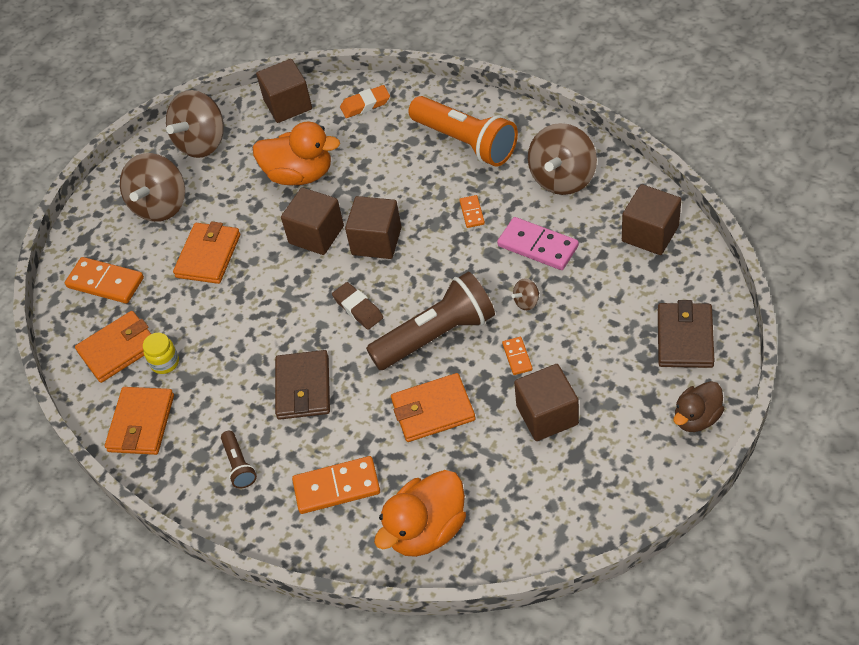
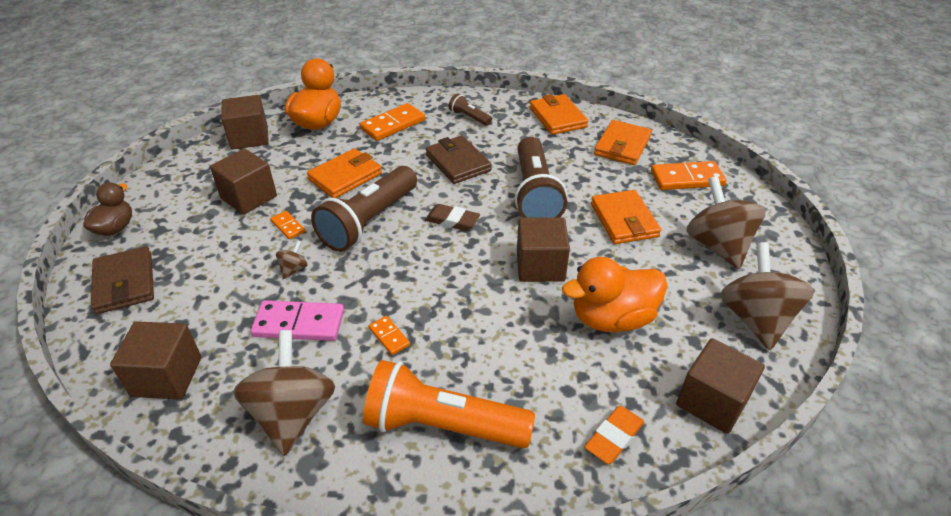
camera: 145 degrees right, 10 degrees down
yellow jar [143,333,179,374] -> none
brown cube [345,196,401,259] -> brown cube moved to [221,95,269,150]
none -> brown flashlight [515,137,567,218]

